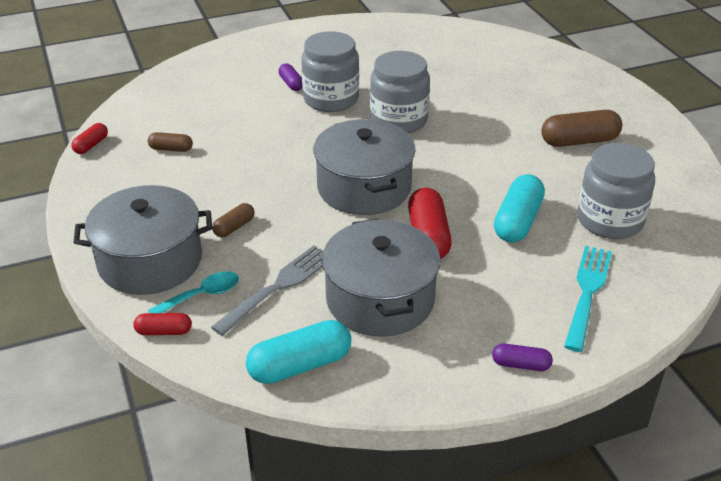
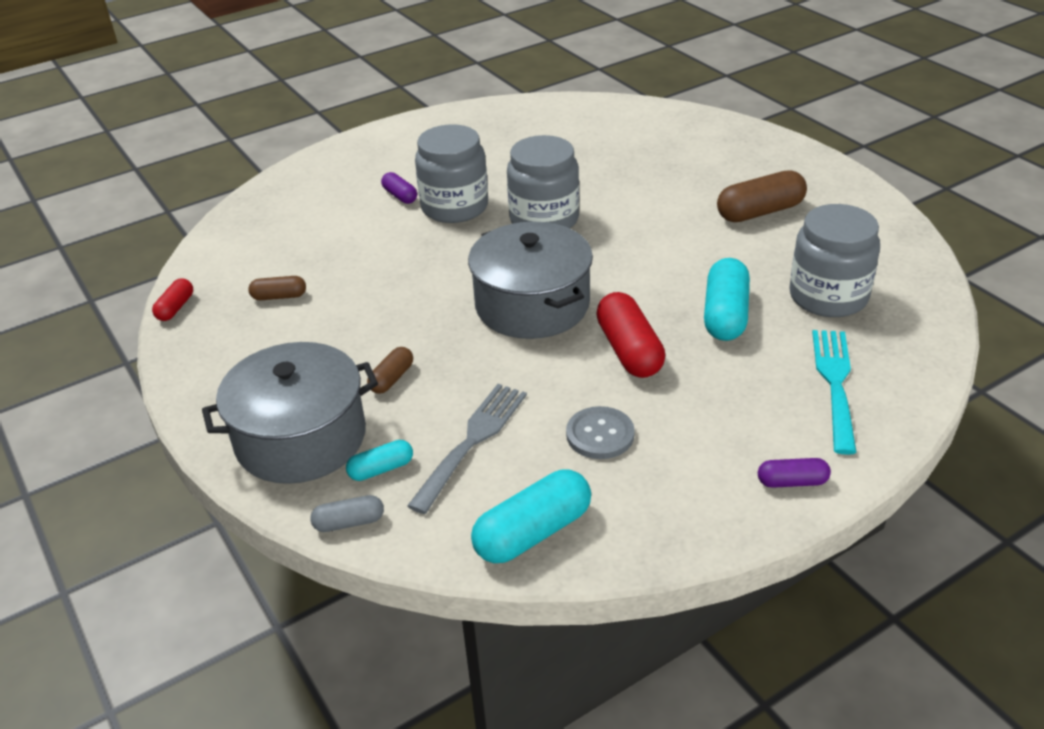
camera: 10 degrees left, 0 degrees up
red capsule [134,313,192,335] -> grey capsule [310,495,384,532]
turquoise spoon [148,271,239,313] -> turquoise capsule [346,440,413,481]
grey pot [322,219,440,337] -> grey button [566,406,635,459]

